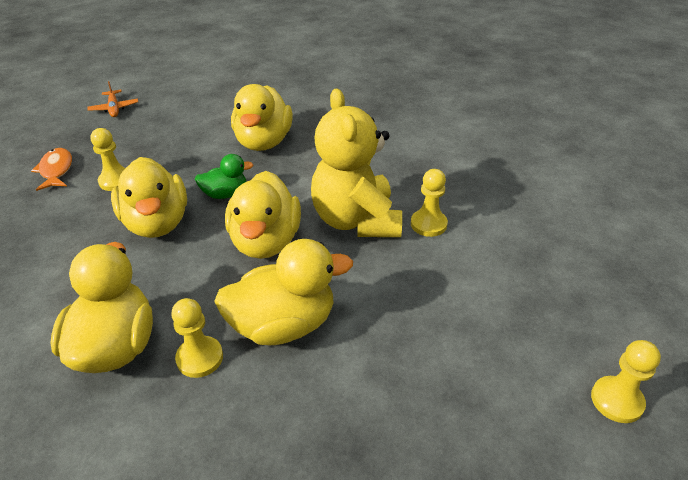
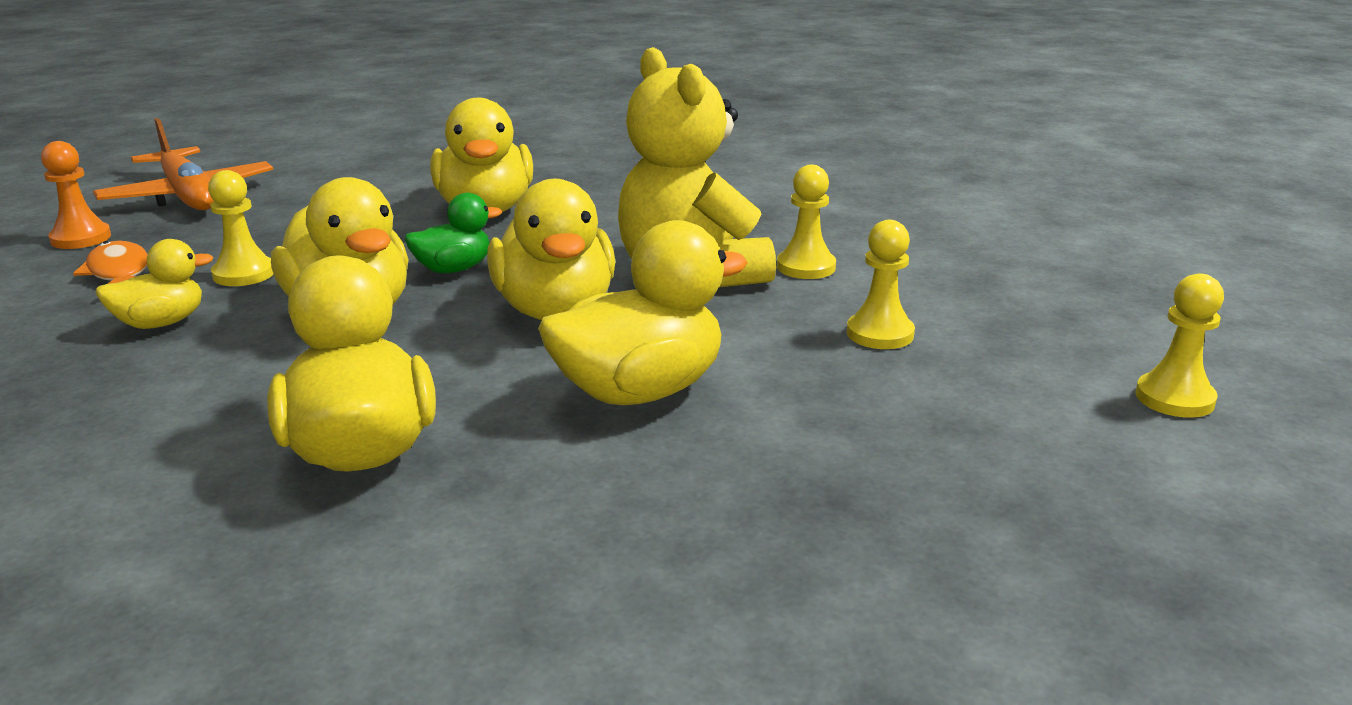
camera: 15 degrees left, 15 degrees down
orange plane [87,81,138,117] -> orange plane [93,118,273,210], size x1.89
yellow pawn [171,298,223,378] -> yellow pawn moved to [847,220,915,349]
none -> orange pawn [41,141,111,249]
none -> yellow duck [95,239,214,329]

